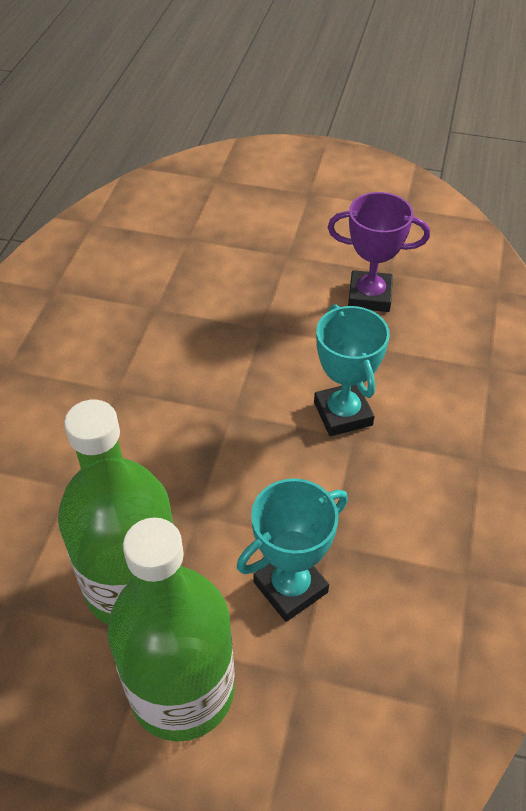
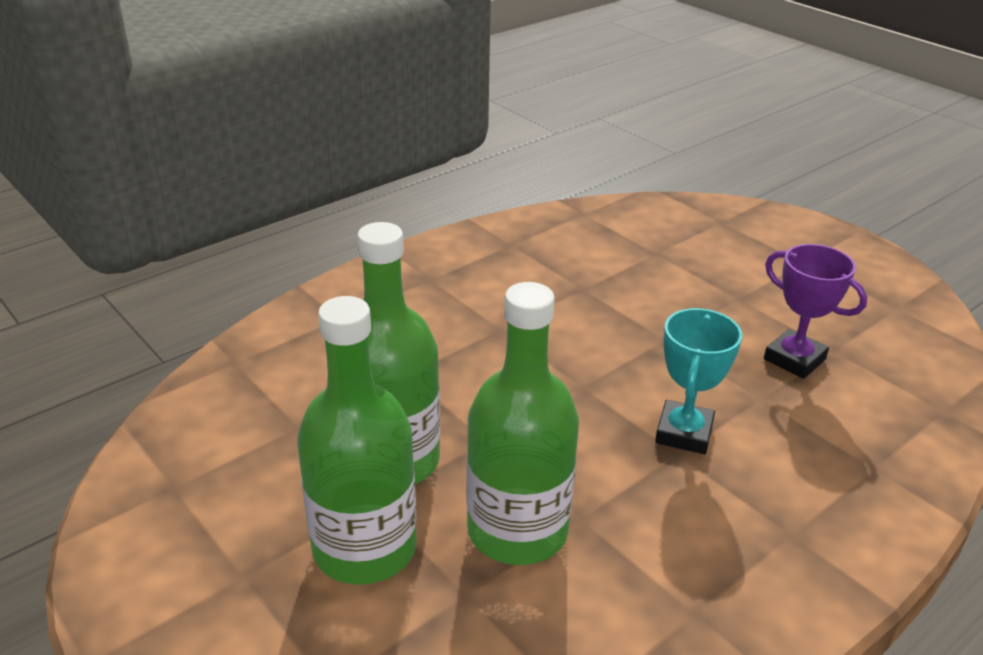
camera: 35 degrees right, 15 degrees down
turquoise trophy [237,478,348,622] -> green bottle [466,282,579,565]

